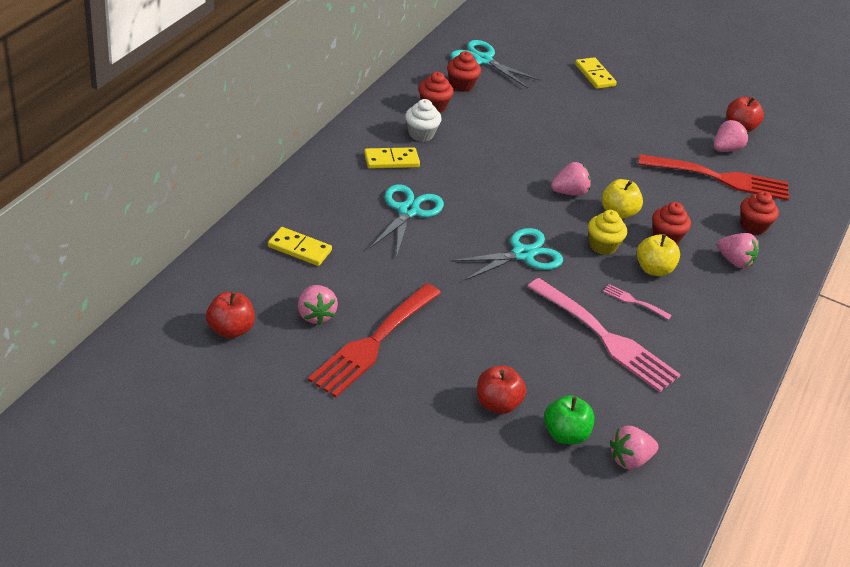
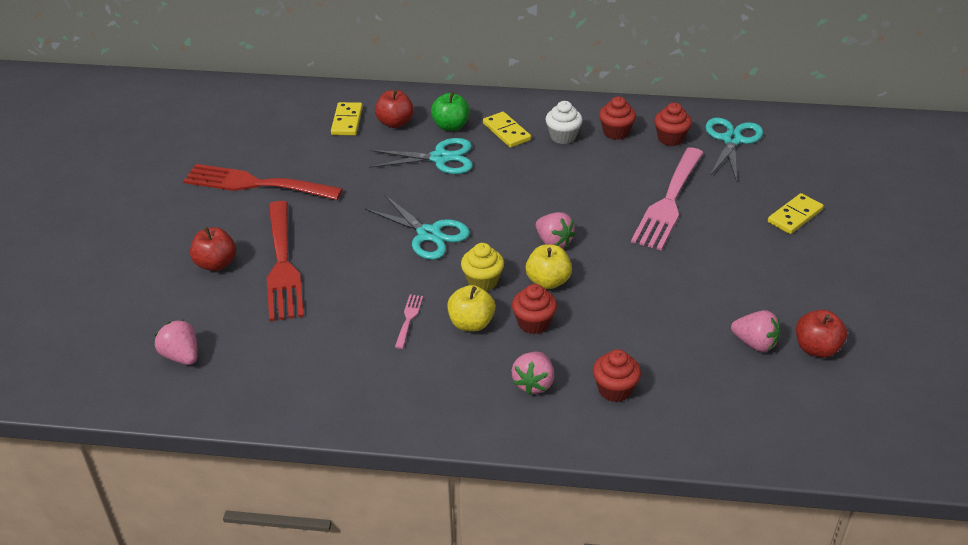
camera: 75 degrees right, 0 degrees up
red apple [206,292,255,338] -> red apple moved to [375,89,414,128]
pink strawberry [298,285,338,325] -> none
pink fork [528,278,681,392] -> pink fork moved to [631,148,703,250]
green apple [544,395,595,444] -> green apple moved to [431,92,470,131]
red fork [638,154,789,201] -> red fork moved to [267,201,304,321]

